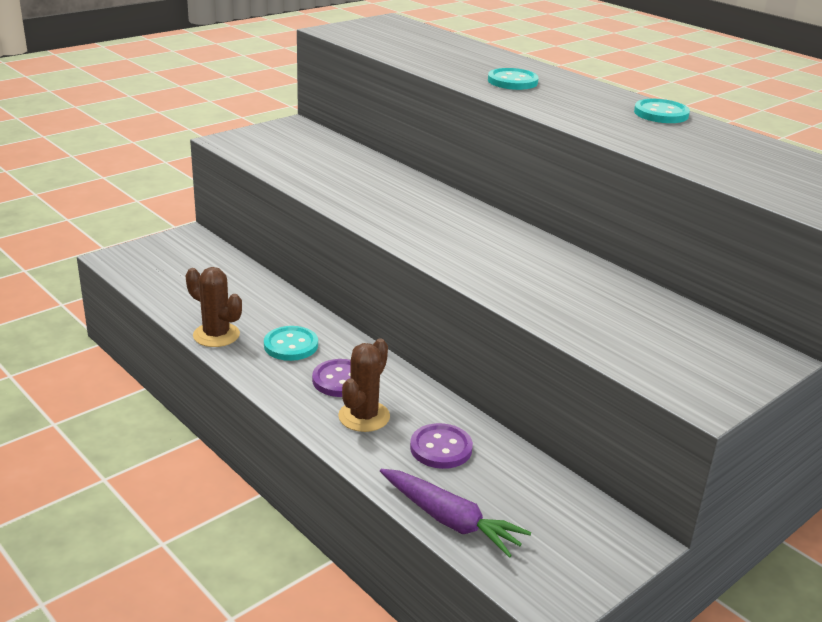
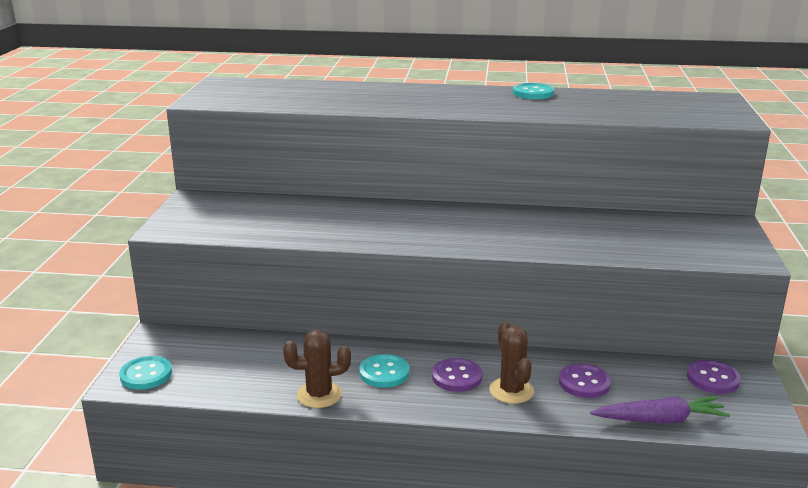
camera: 40 degrees left, 5 degrees down
turquoise button [488,68,539,90] -> turquoise button moved to [119,356,172,390]
none -> purple button [687,360,741,394]

